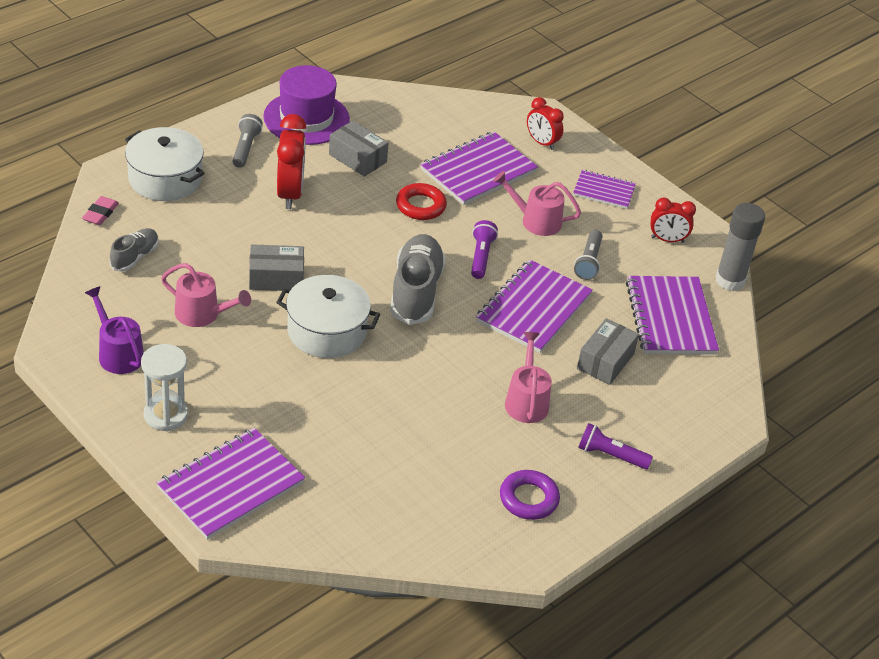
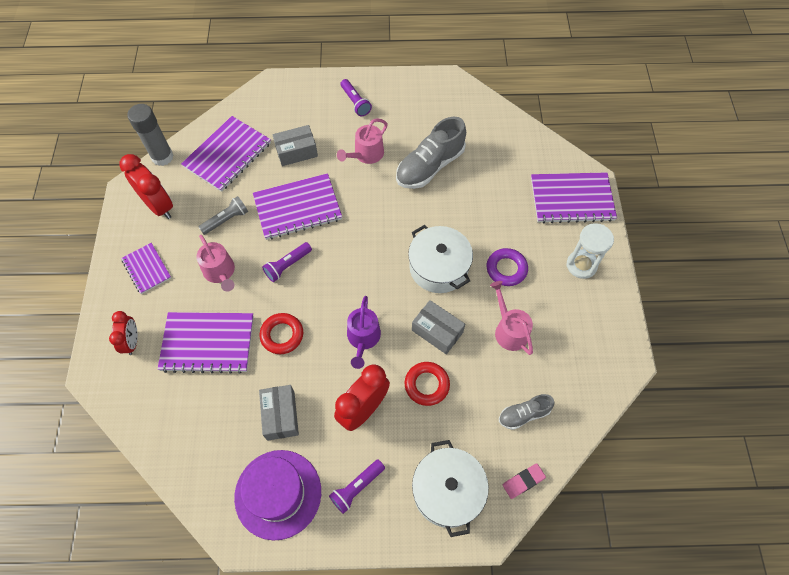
camera: 135 degrees left, 20 degrees up
purple watering can [85,286,144,374] -> purple watering can moved to [347,296,381,369]
grey flashlight [233,114,263,168] -> purple flashlight [329,459,385,514]
grey shoe [390,234,446,325] -> grey shoe moved to [396,117,466,189]
purple ring [500,470,560,520] -> purple ring moved to [486,248,528,286]
red clock [650,197,696,243] -> red clock [119,154,173,219], size x1.61
none -> red ring [405,362,450,406]

